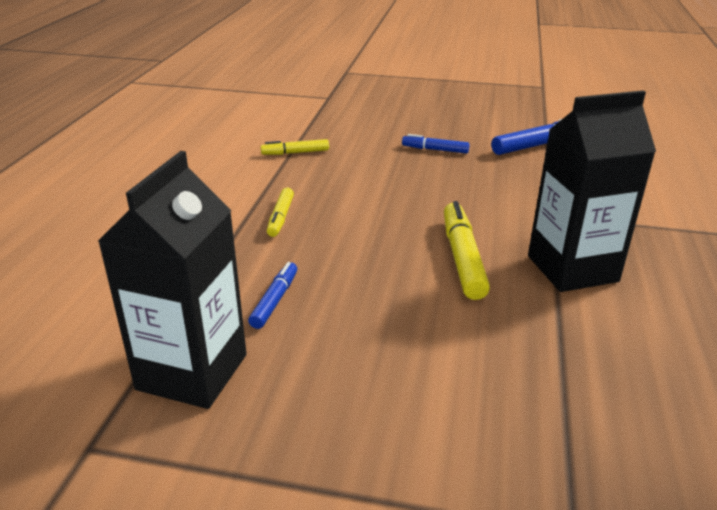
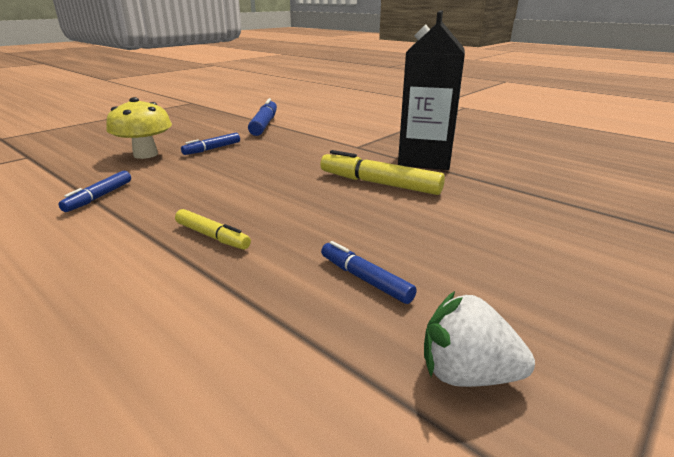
camera: 60 degrees left, 5 degrees down
black carton [98,151,247,409] -> white strawberry [424,291,535,387]
yellow marker [261,139,329,155] -> blue marker [59,171,131,212]
none -> yellow mushroom [106,97,172,159]

